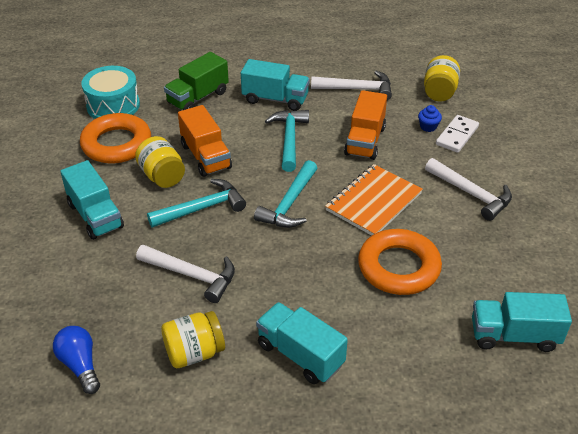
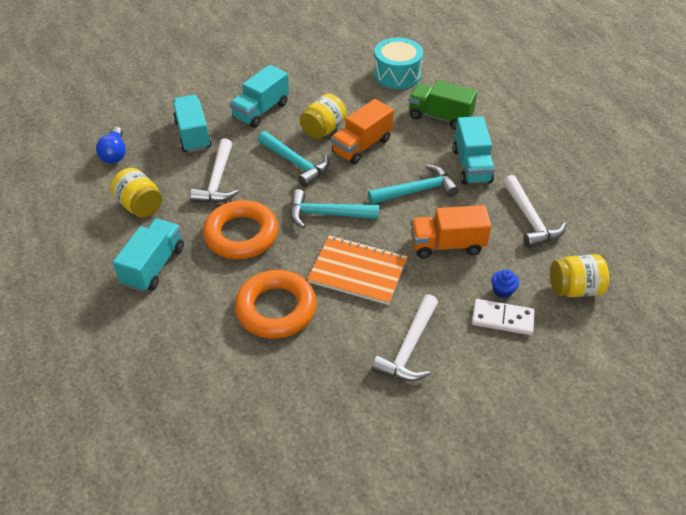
camera: 70 degrees right, 5 degrees up
blue light bulb [53,326,100,394] -> blue light bulb turned 135 degrees clockwise [96,127,126,164]
orange ring [80,113,151,163] -> orange ring moved to [203,200,278,260]
turquoise truck [472,292,572,352] -> turquoise truck moved to [173,95,212,153]

